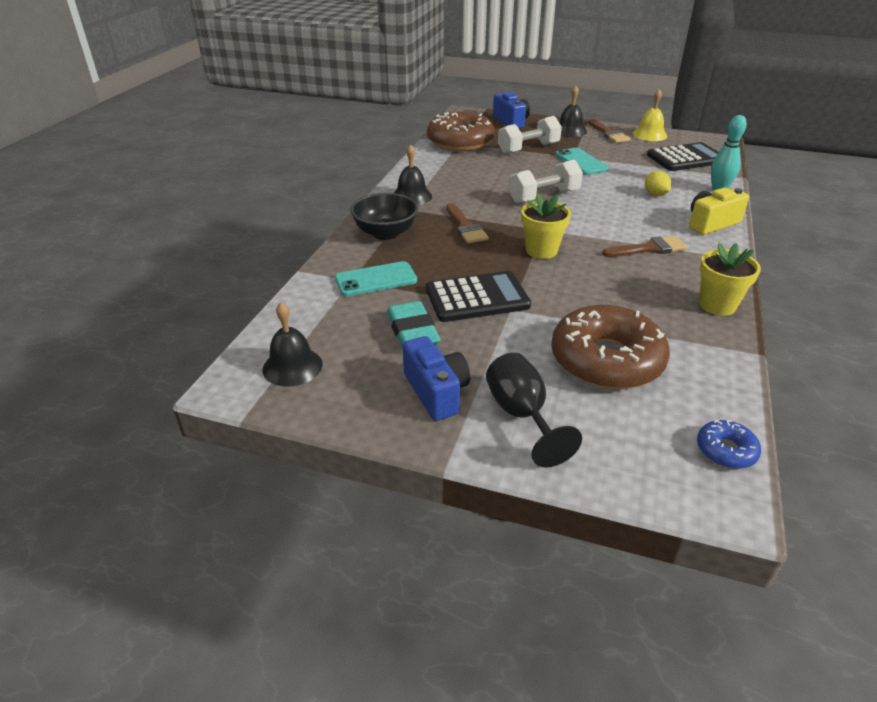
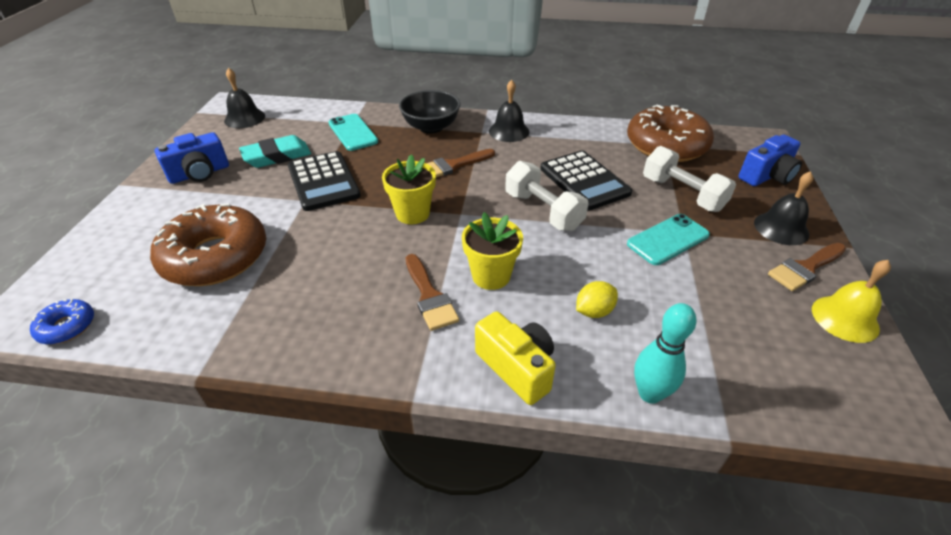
camera: 80 degrees right, 5 degrees up
black goblet [486,353,582,468] -> none
black calculator [647,142,719,171] -> black calculator moved to [540,150,632,211]
yellow flower pot [699,243,761,316] -> yellow flower pot moved to [462,212,523,290]

